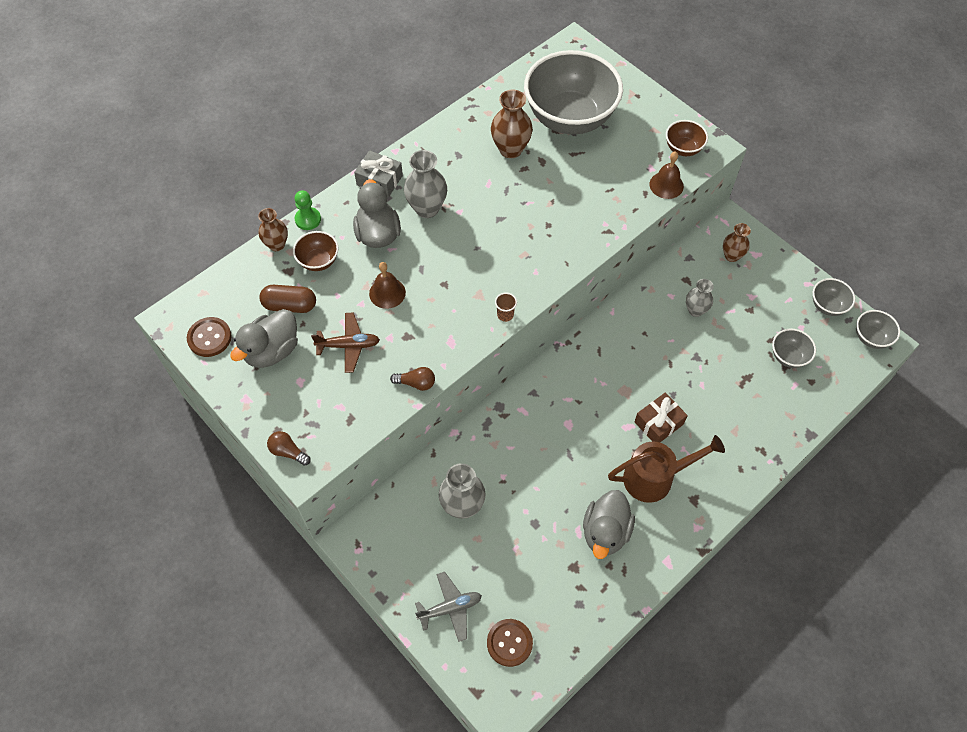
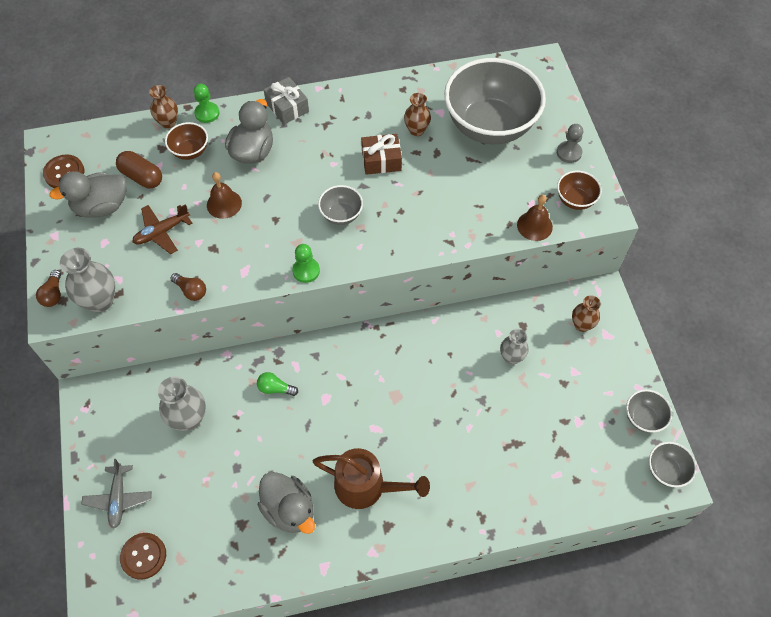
camera: 30 degrees right, 0 degrees up
brown light bulb [267,431,311,466] -> brown light bulb turned 150 degrees counterclockwise [36,270,61,307]
brown plane [311,312,380,373] -> brown plane turned 120 degrees clockwise [132,204,193,254]
grey vase [404,150,447,218] -> grey vase moved to [60,248,115,313]
grey plane [415,572,482,642] -> grey plane turned 75 degrees clockwise [81,459,152,529]
brown vase [491,89,533,158] -> brown vase [404,93,431,136], size x0.65
brown cup [495,293,517,322] -> green pawn [292,244,320,283]
grey duck [583,490,635,559] -> grey duck turned 90 degrees counterclockwise [258,472,315,534]
brown gift [635,393,688,443] -> brown gift moved to [361,134,402,175]
grey bowl [772,329,816,368] -> grey bowl moved to [318,185,363,225]
none -> green light bulb [257,372,298,396]
none -> grey pawn [557,124,583,163]

